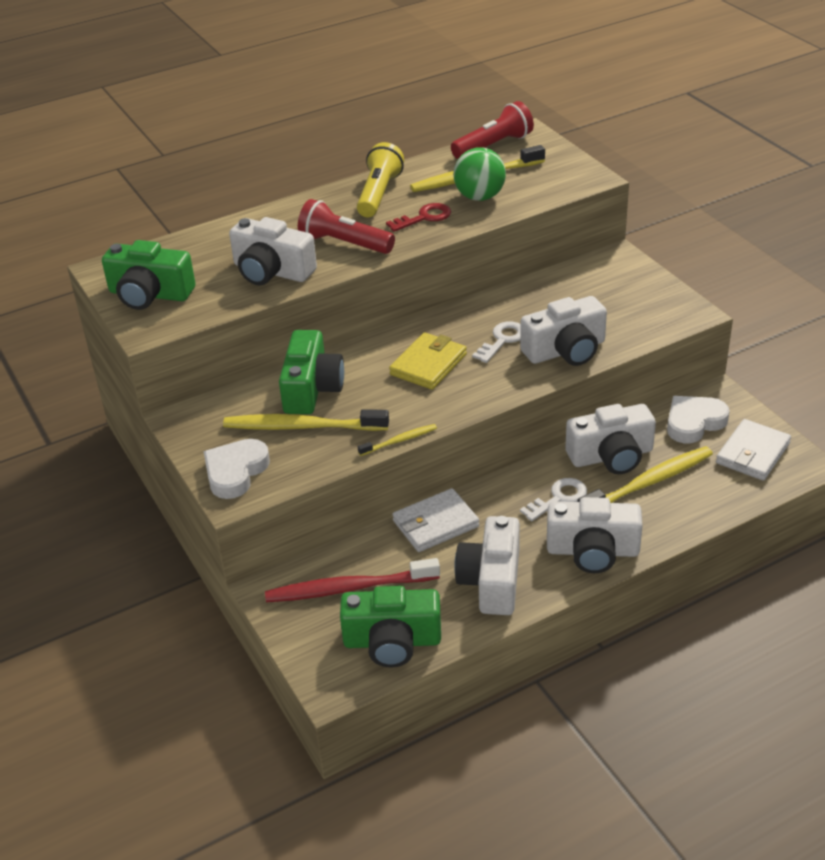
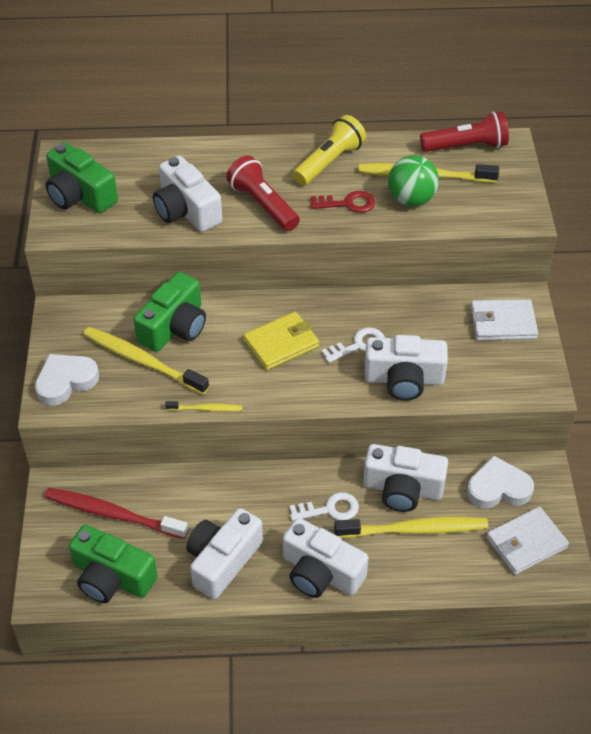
camera: 25 degrees right, 10 degrees up
white wallet [392,488,479,552] -> white wallet moved to [471,299,538,341]

